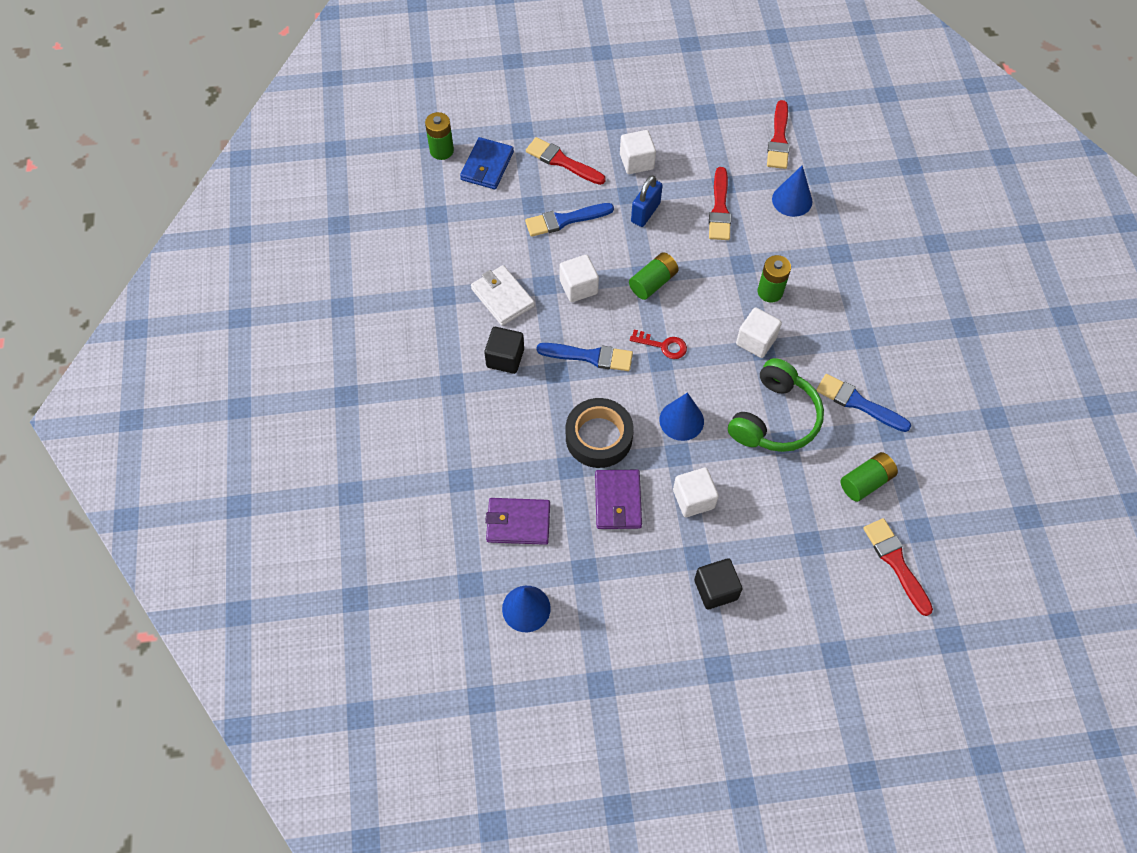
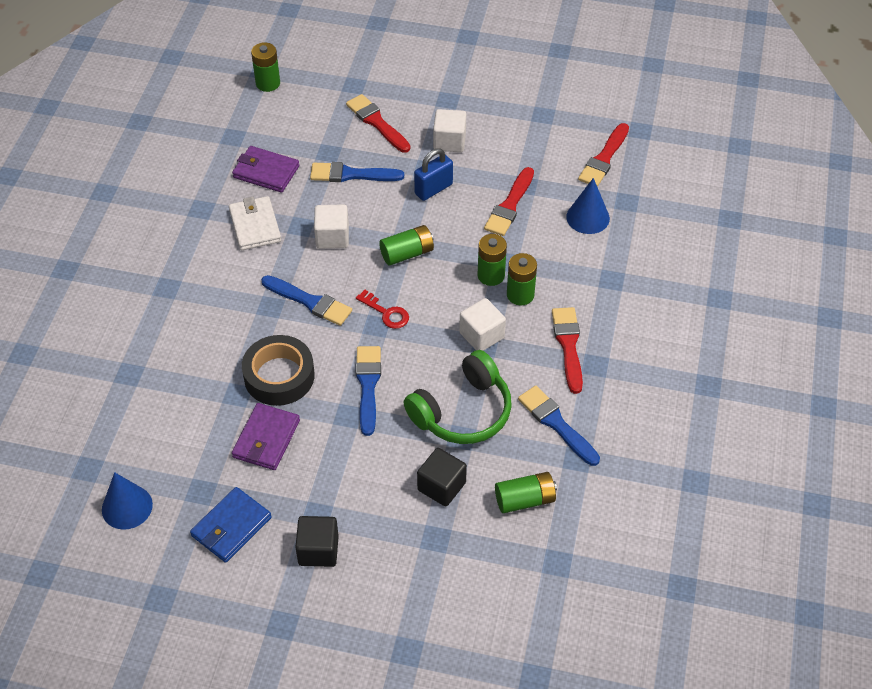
camera: 20 degrees right, 10 degrees down
blue wallet [460,137,514,189] -> blue wallet moved to [190,487,272,563]
black cube [484,327,524,374] -> black cube moved to [417,448,467,507]
purple wallet [485,498,550,545] -> purple wallet moved to [232,146,299,193]
blue cone [659,392,704,441] -> blue brush [356,346,381,436]
white cube [673,467,719,517] -> none
red brush [863,518,933,616] -> red brush moved to [552,307,583,394]
none -> green battery [478,234,507,286]

